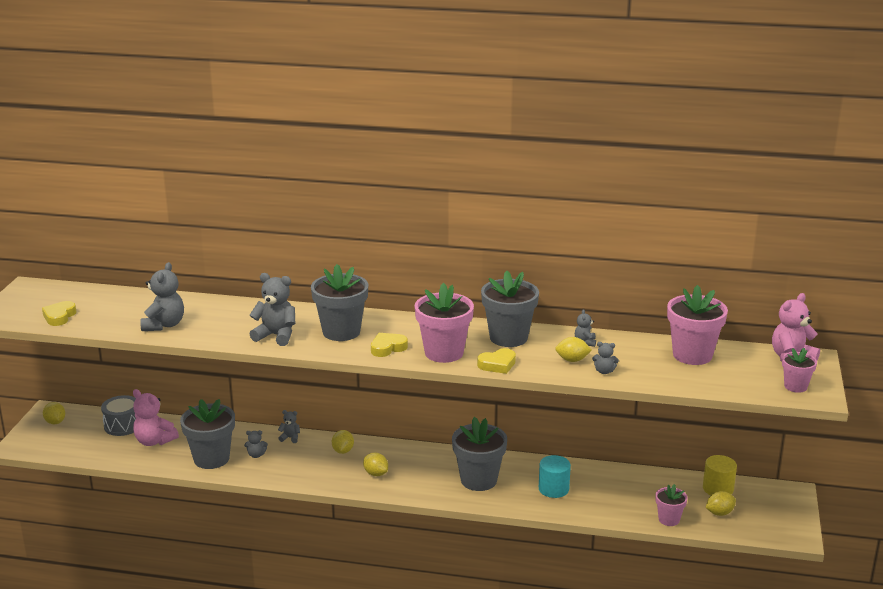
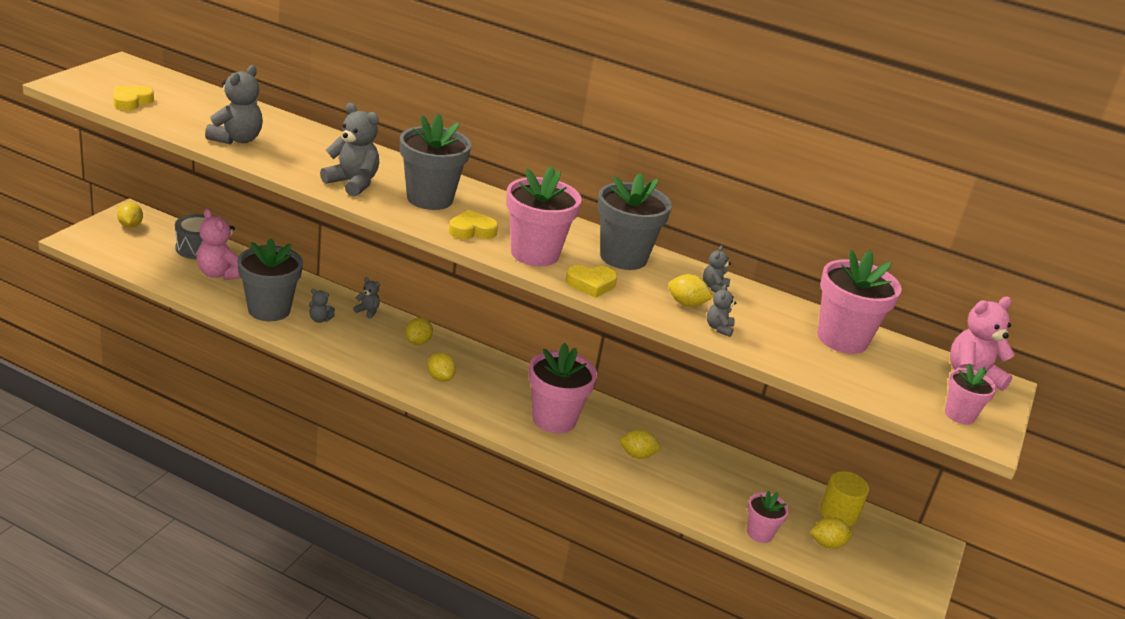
camera: 10 degrees right, 5 degrees up
grey flower pot [452,417,507,491] -> pink flower pot [528,343,597,433]
turquoise cylinder [539,455,571,498] -> yellow lemon [619,430,660,459]
grey teddy bear [592,342,619,374] -> grey teddy bear turned 75 degrees clockwise [707,284,736,337]

